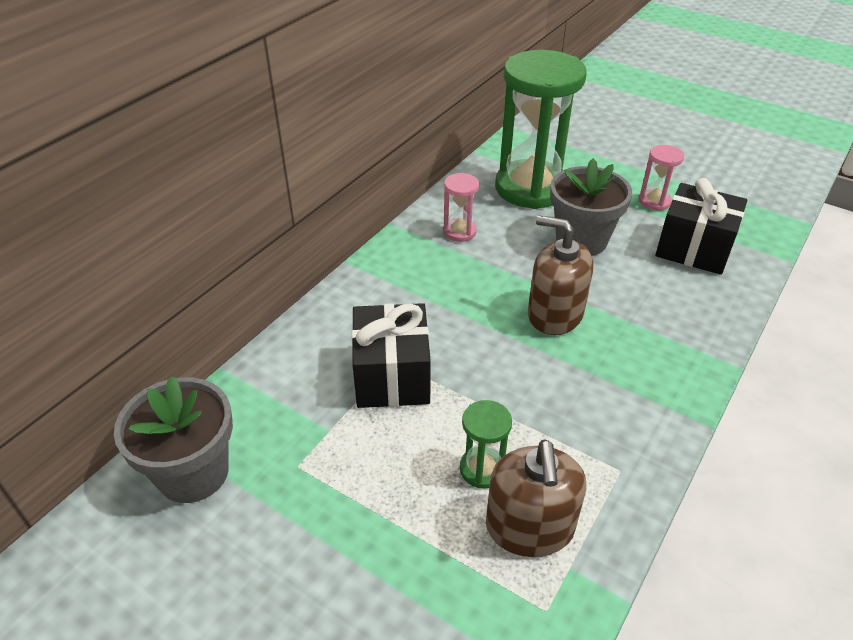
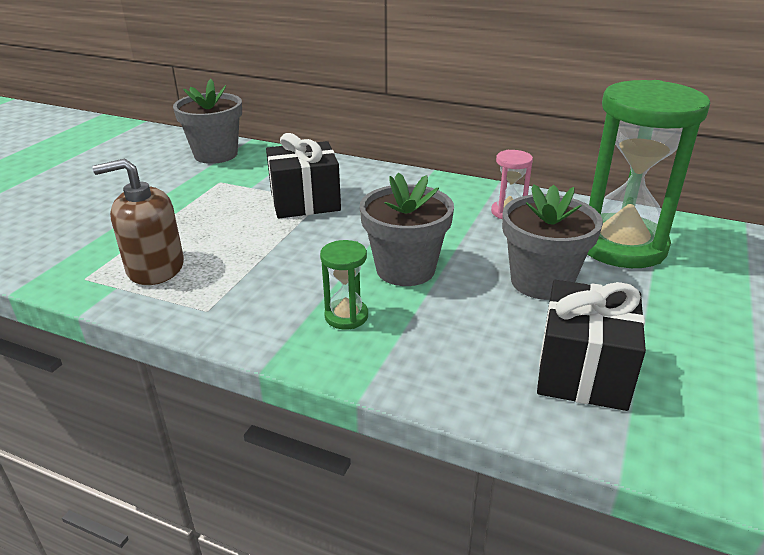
camera: 80 degrees right, 10 degrees down
green hourglass [460,400,512,489] -> green hourglass moved to [320,240,368,330]
brown soap dispenser [528,215,593,335] -> grey flower pot [360,173,454,286]
pink hourglass [639,145,684,211] -> none

